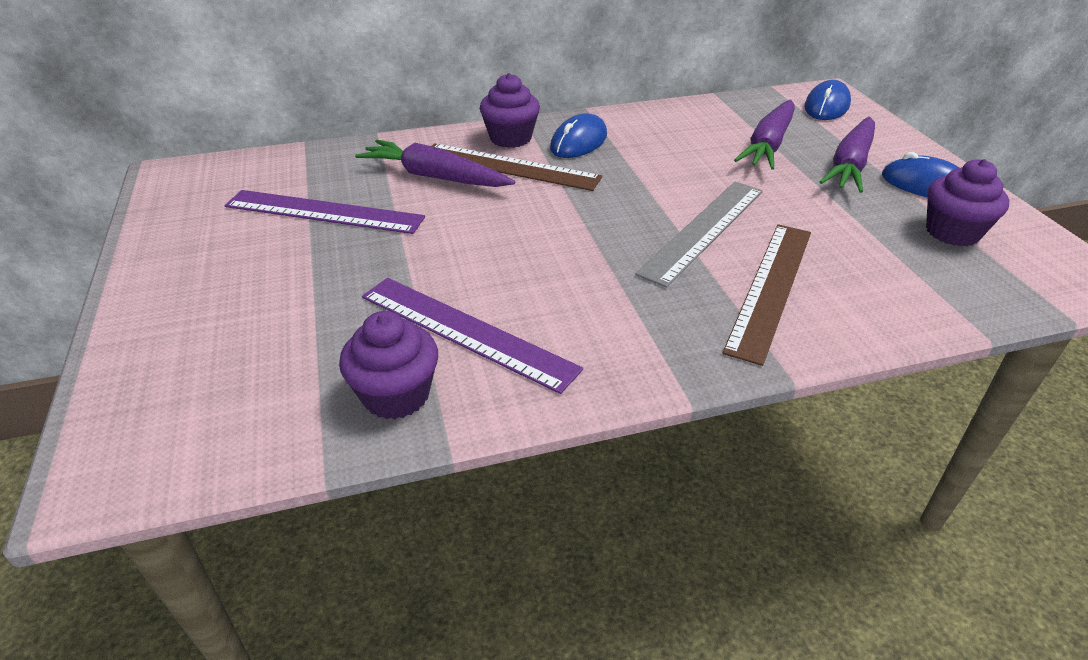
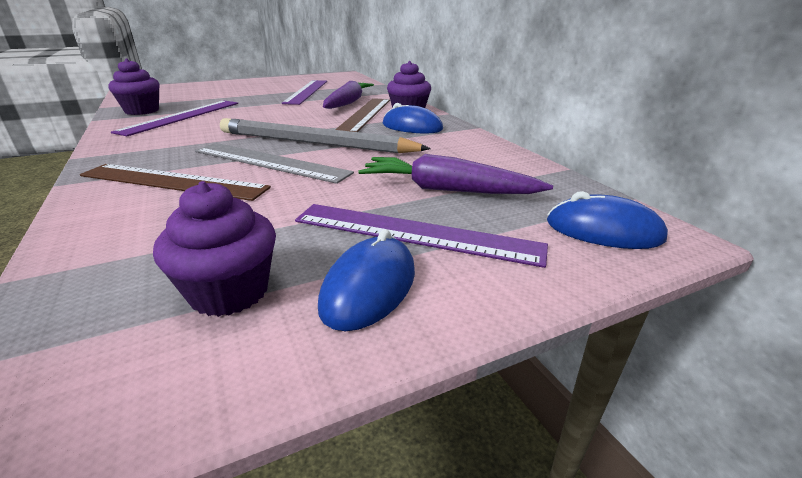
camera: 80 degrees right, 10 degrees down
purple carrot [820,117,875,193] -> purple ruler [295,204,548,268]
none -> grey pencil [220,118,431,153]

